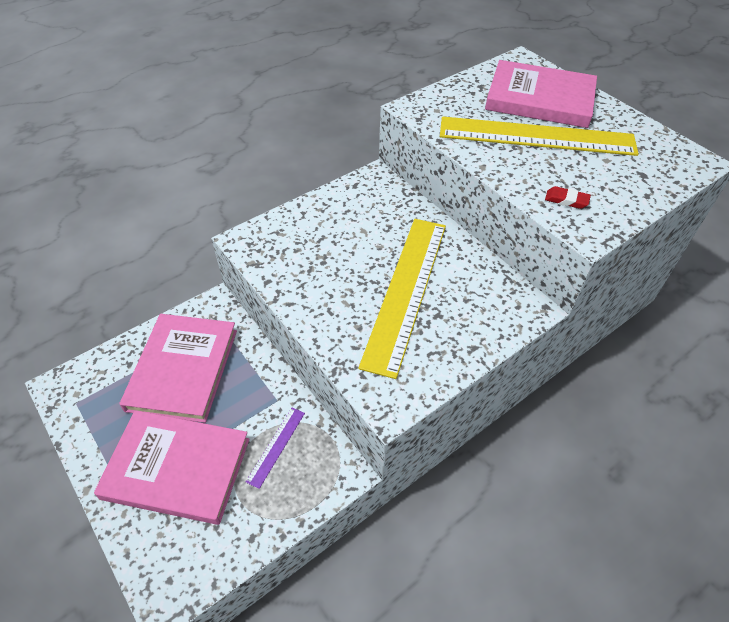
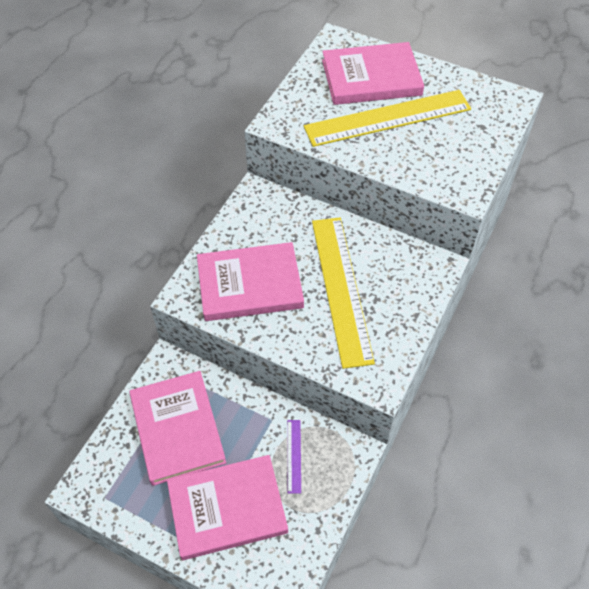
camera: 25 degrees left, 5 degrees up
red eraser [545,186,591,209] -> none
none -> pink book [197,242,304,321]

